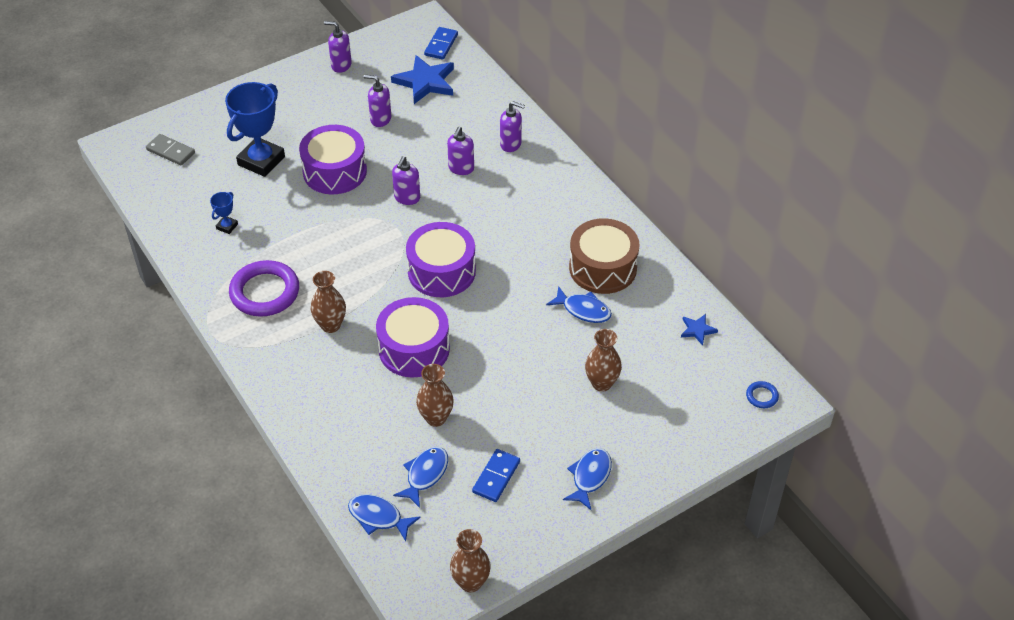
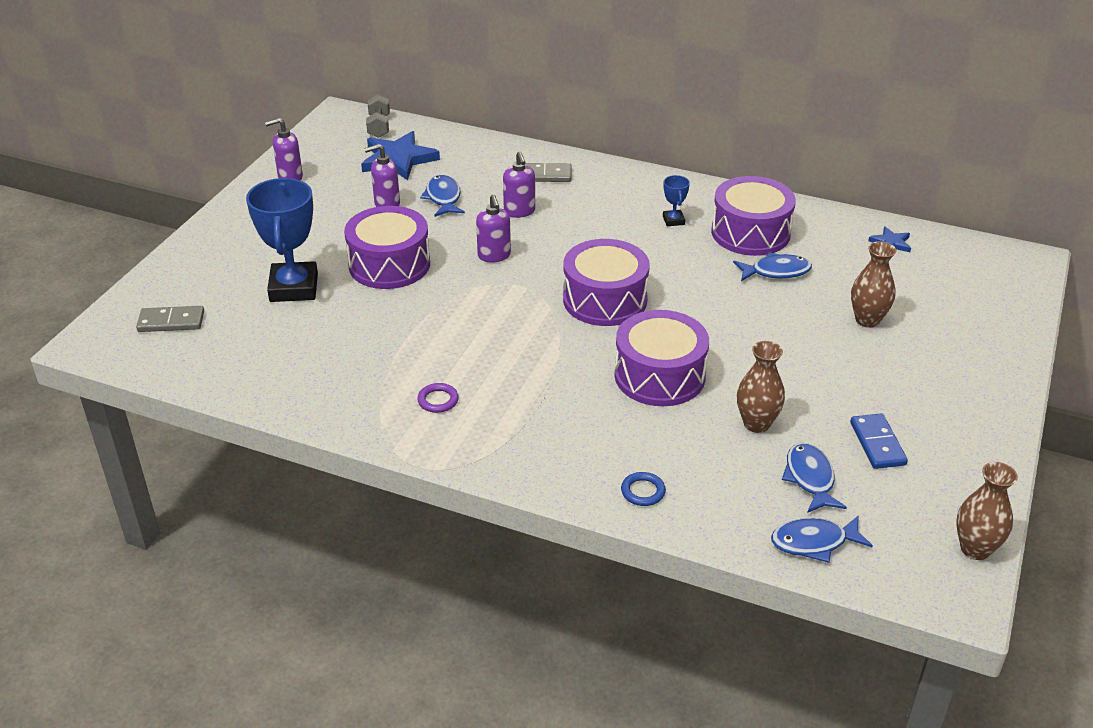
camera: 35 degrees left, 10 degrees down
blue trophy [210,192,238,234] -> blue trophy moved to [663,175,690,226]
purple ring [229,260,299,317] -> purple ring [417,383,459,413], size x0.43
brown vase [311,271,346,333] -> none
blue domino [424,27,458,60] -> grey dumbbell [366,94,390,138]
purple soap dispenser [500,101,525,152] -> grey domino [525,163,572,182]
blue fish [563,448,612,510] -> blue fish moved to [420,175,465,217]
brown drum [569,218,640,294] -> purple drum [711,176,796,256]
blue ring [746,381,779,408] -> blue ring moved to [621,472,666,506]

